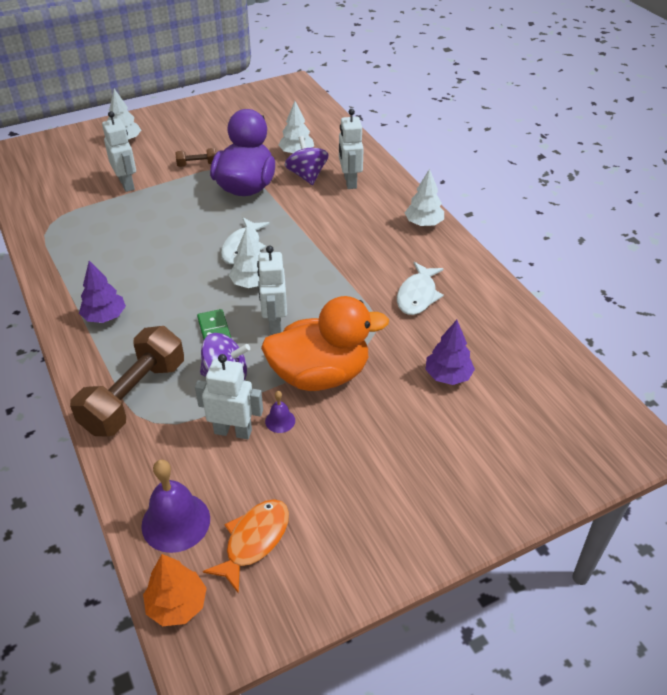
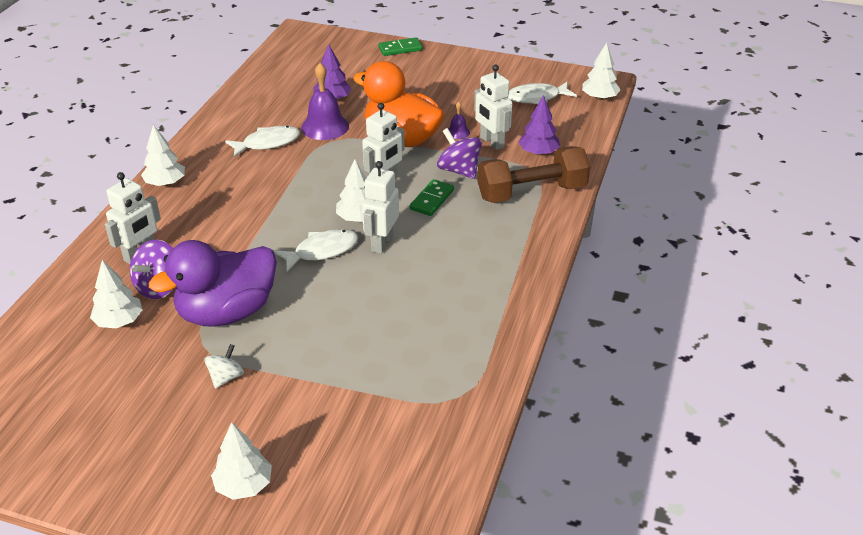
camera: 135 degrees left, 5 degrees down
purple tree [79,261,126,323] -> purple tree moved to [519,95,560,155]
white robot [102,111,136,192] -> white robot moved to [362,161,399,254]
purple bell [141,460,210,553] -> purple bell moved to [301,63,349,140]
orange tree [143,554,207,626] -> white tree [582,43,621,100]
brown dumbbell [175,148,216,167] -> white spinning top [205,344,244,389]
orange fish [203,499,289,594] -> white fish [507,82,577,104]
none -> green domino [378,37,422,56]

